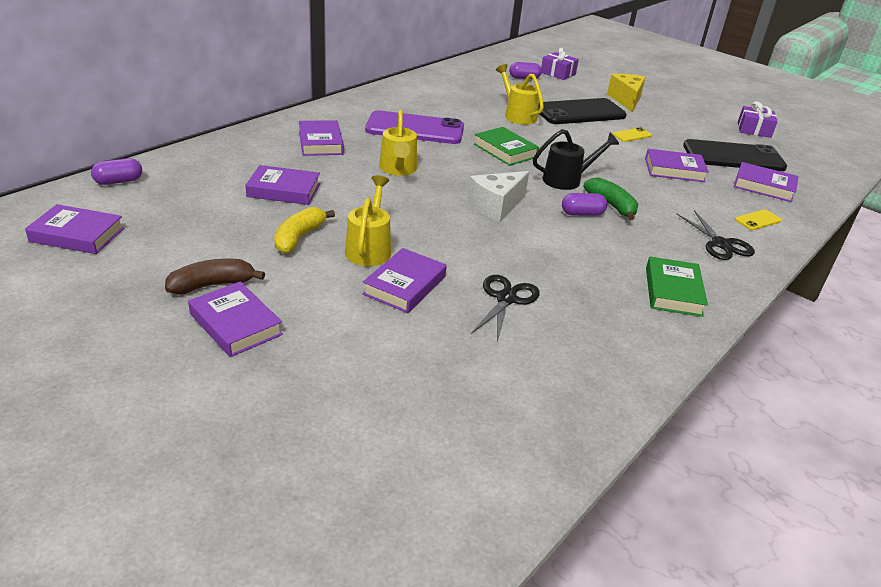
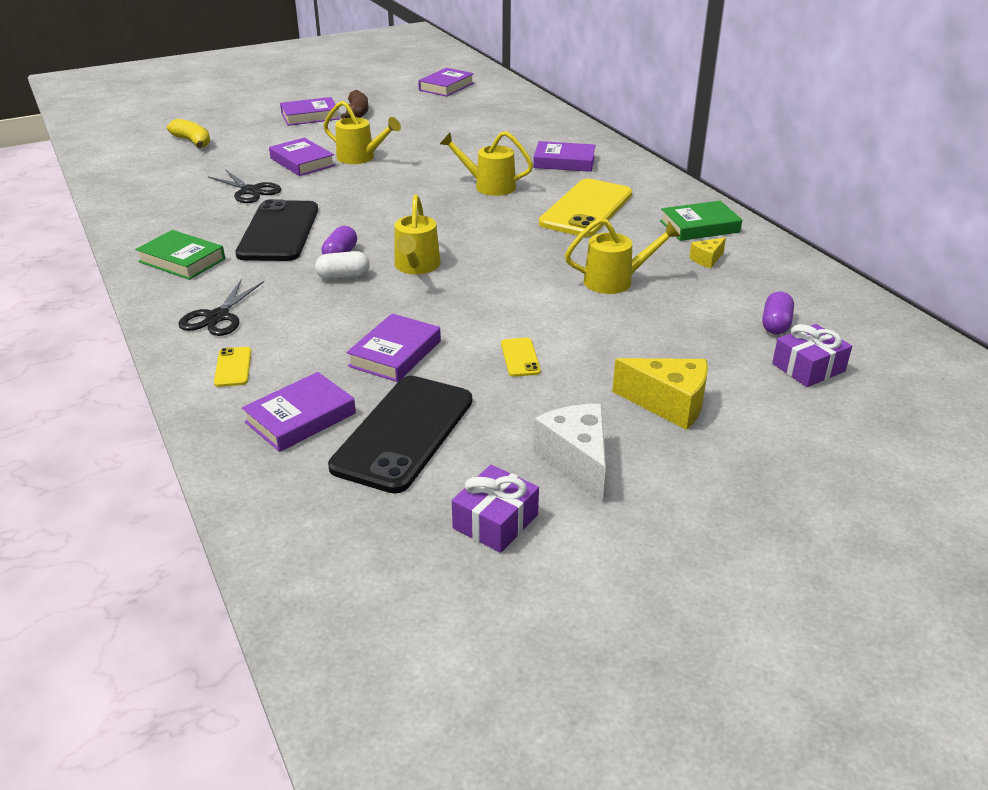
camera: 115 degrees right, 0 degrees up
purple capsule [91,158,142,185] -> none
purple book [245,165,320,205] -> none
yellow banana [274,207,335,254] -> yellow banana moved to [167,119,210,148]
purple phone [365,110,464,144] -> yellow phone [539,179,632,237]
white cheese [468,171,529,222] -> white cheese moved to [533,404,606,502]
green book [474,127,539,166] -> green book moved to [660,201,742,241]
black watering can [533,129,619,190] -> yellow watering can [394,195,441,274]
black phone [538,98,627,124] -> black phone moved to [235,199,318,261]
green banana [583,177,638,220] -> white capsule [315,251,370,280]
black scissors [677,210,755,260] -> black scissors turned 75 degrees counterclockwise [178,279,264,336]
none -> yellow cheese [689,237,726,268]

